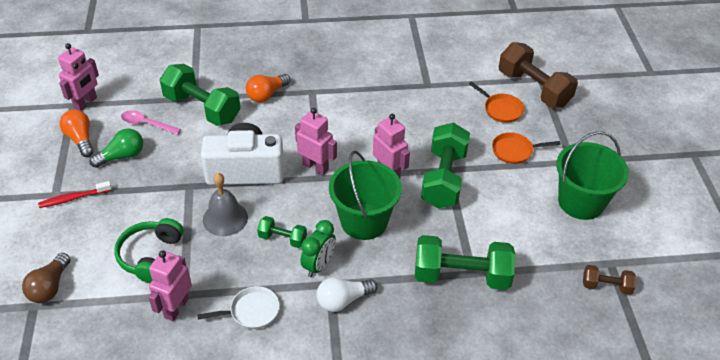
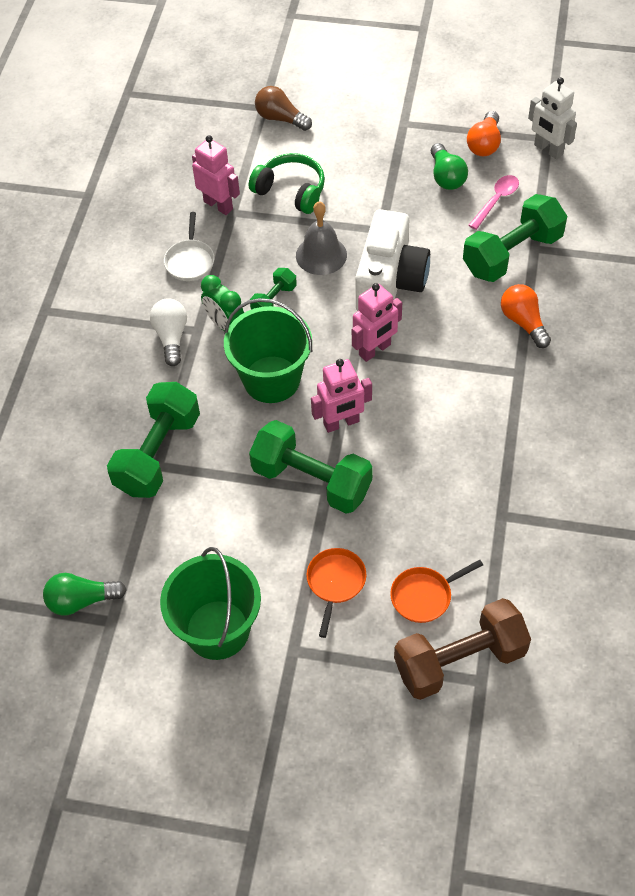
camera: 110 degrees right, 10 degrees up
red toothbrush [38,181,112,208] -> none
pink robot [58,43,99,111] -> white robot [528,77,577,159]
orange light bulb [60,110,94,157] -> orange light bulb turned 120 degrees clockwise [467,111,501,156]
brown dumbbell [583,265,636,295] -> green light bulb [43,573,127,616]

